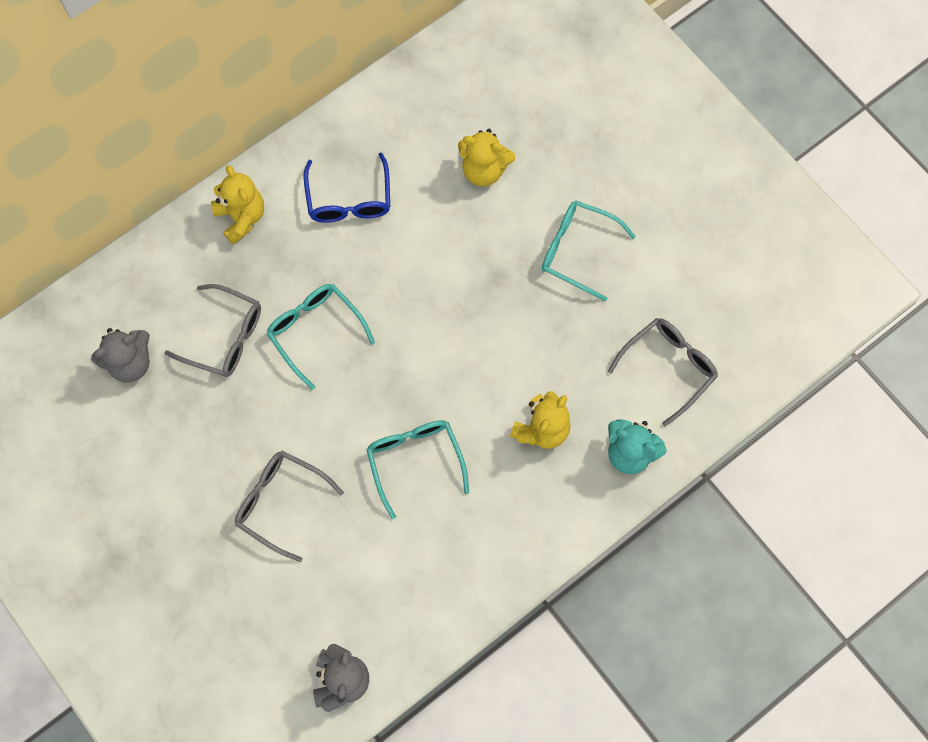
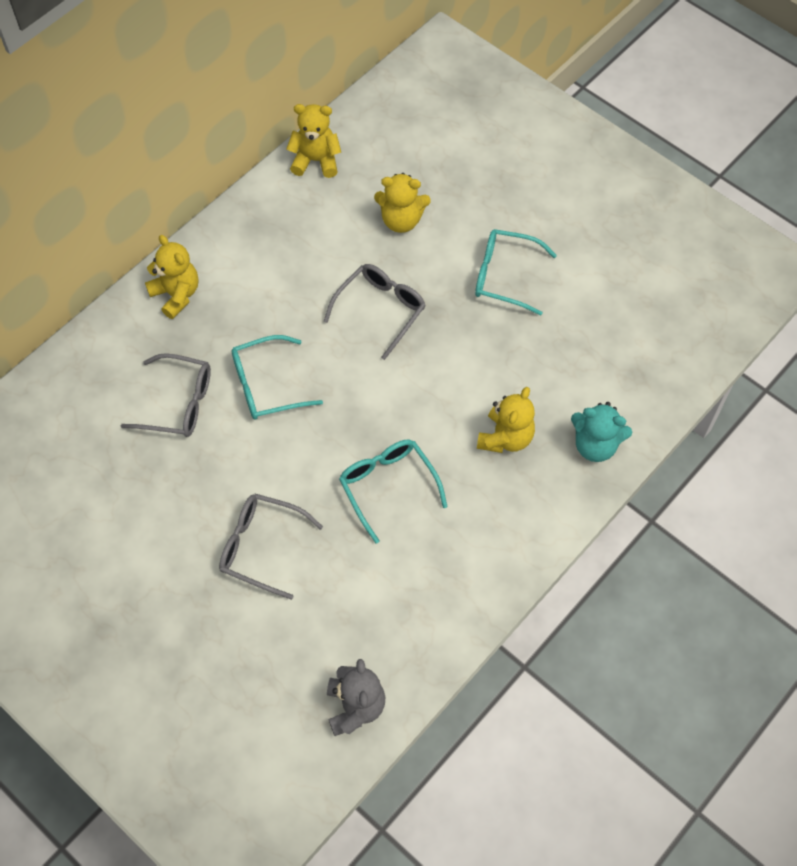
camera: 10 degrees left, 10 degrees down
grey teddy bear [91,328,150,382] -> none
turquoise glasses [266,284,375,390] -> turquoise glasses turned 60 degrees counterclockwise [231,335,323,420]
blue glasses [303,152,390,223] -> none
grey glasses [608,318,718,426] -> grey glasses moved to [324,264,426,360]
none -> yellow teddy bear [286,104,341,178]

